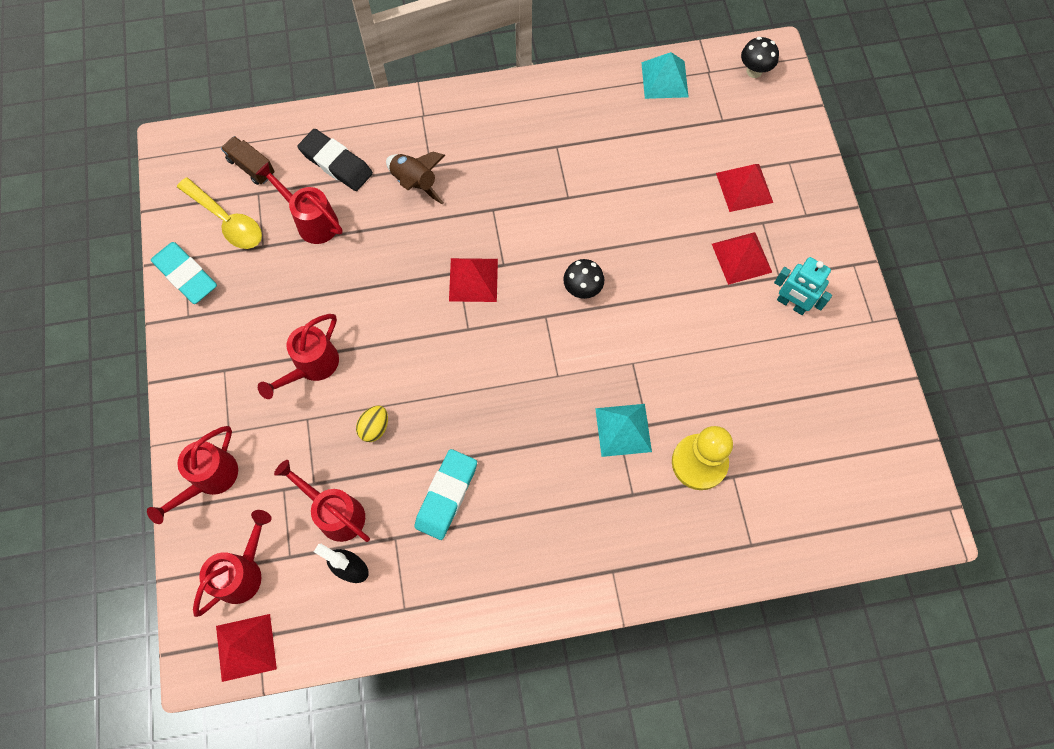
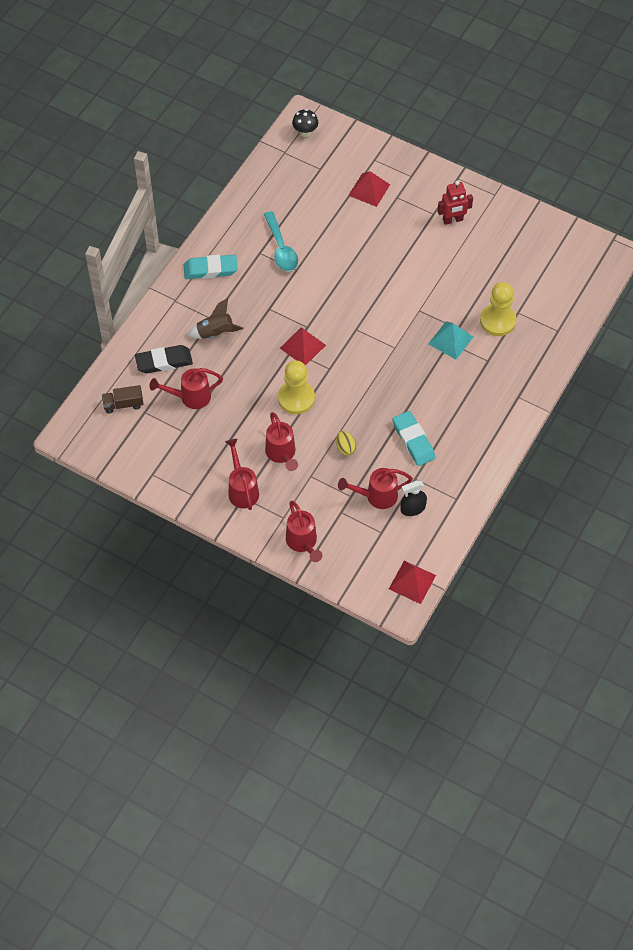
camera: 50 degrees left, 10 degrees down
turquoise eraser [151,242,217,304] -> turquoise eraser moved to [184,255,238,279]
yellow spoon [177,178,262,249] -> none
red watering can [193,510,272,617] -> red watering can moved to [226,439,259,510]
black mushroom [563,259,604,299] -> none
turquoise pyramid [641,52,689,99] -> none
red pyramid [712,232,772,285] -> none
turquoise robot [774,257,832,315] -> red robot [438,181,473,225]
none -> turquoise spoon [264,211,298,271]
none -> yellow pawn [278,360,315,414]

